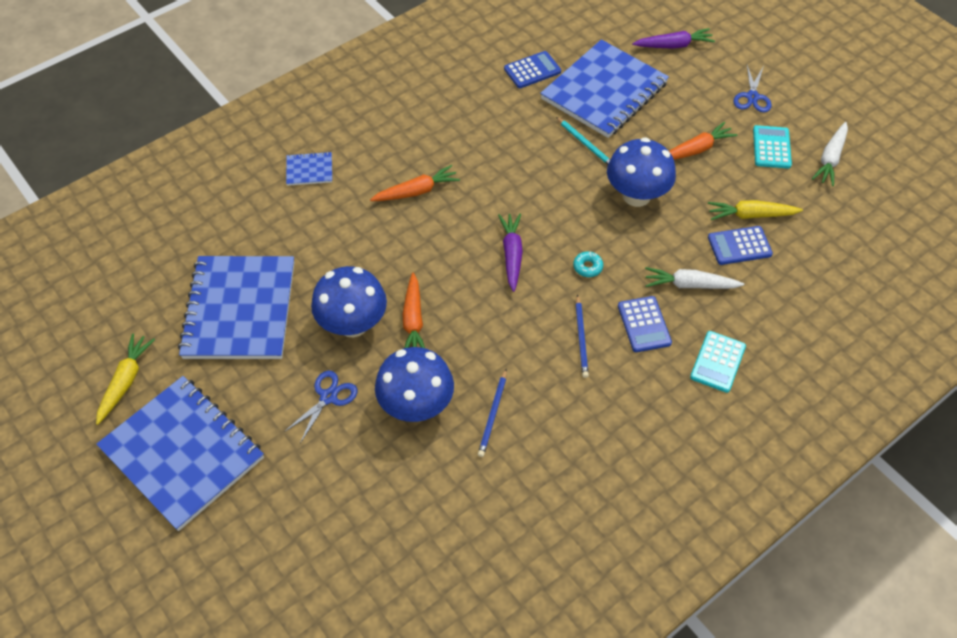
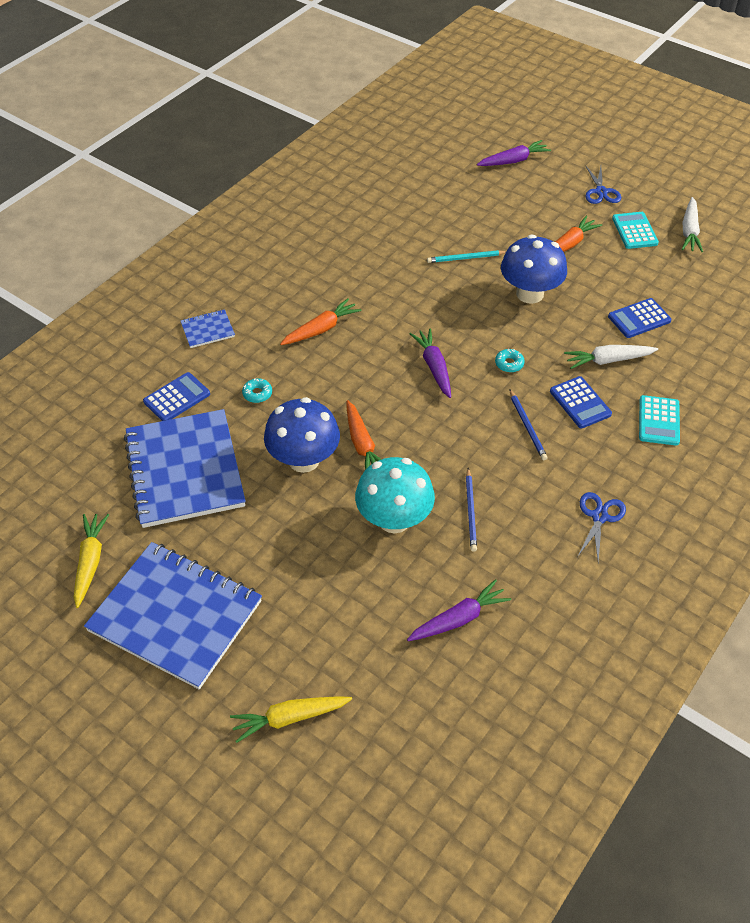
camera: 15 degrees left, 5 degrees down
blue scissors [284,371,358,443] -> blue scissors moved to [578,492,626,562]
blue mushroom [375,347,454,422] -> turquoise mushroom [355,457,435,533]
blue calculator [504,51,561,88] -> blue calculator moved to [143,372,210,421]
blue notebook [540,39,669,138] -> none
turquoise pencil [556,117,610,165] -> turquoise pencil turned 135 degrees clockwise [427,250,506,263]
yellow carrot [708,200,803,220] -> yellow carrot moved to [230,696,352,743]
none -> turquoise donut [242,378,272,403]
none -> purple carrot [407,579,511,641]

